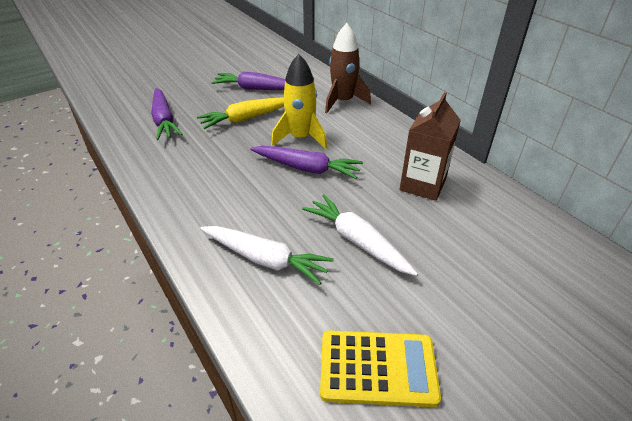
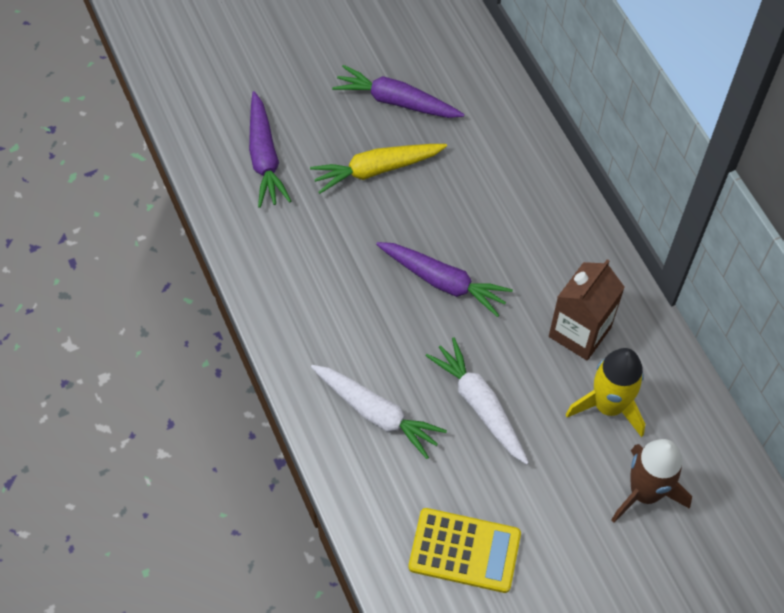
camera: 10 degrees right, 20 degrees up
yellow rocket [271,54,327,149] -> yellow rocket moved to [566,348,645,437]
brown rocket [325,23,371,113] -> brown rocket moved to [611,439,692,523]

